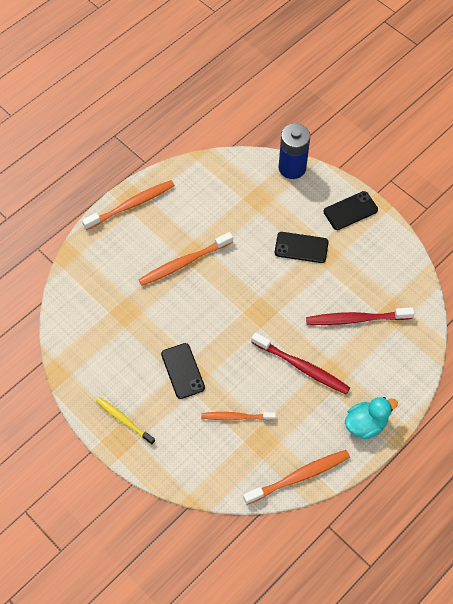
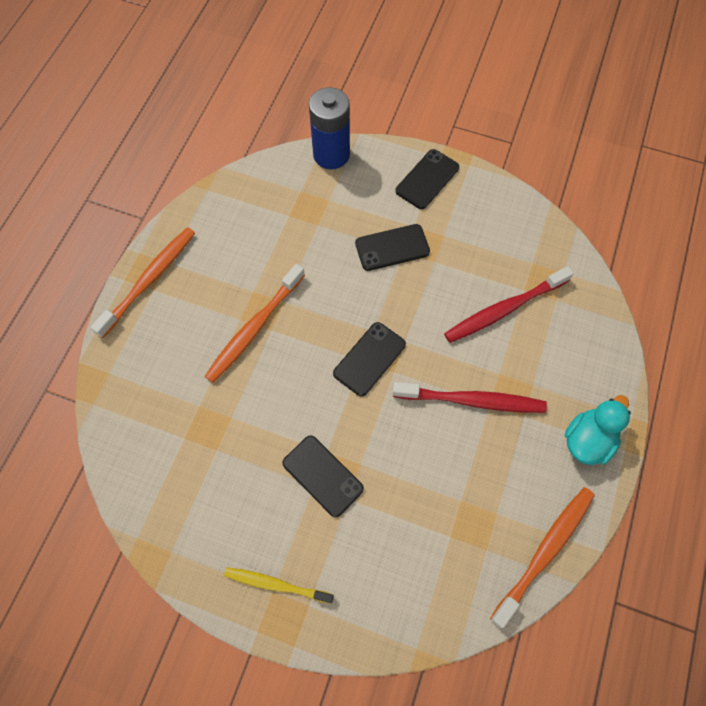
camera: 25 degrees left, 5 degrees up
orange toothbrush [201,412,276,420] -> none
none -> black phone [333,322,406,396]

